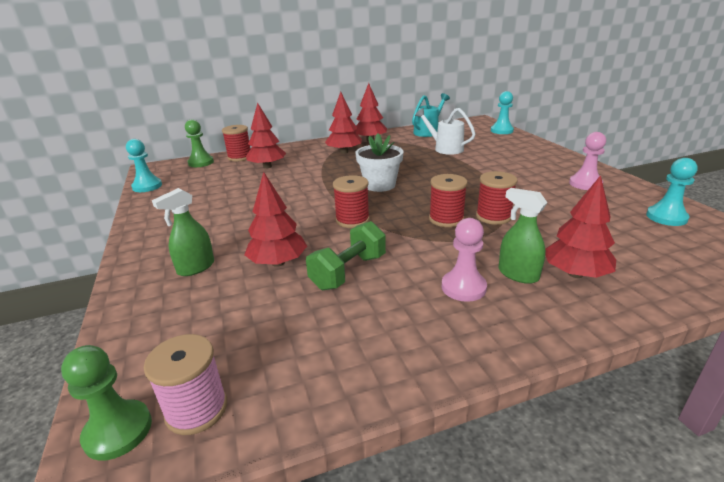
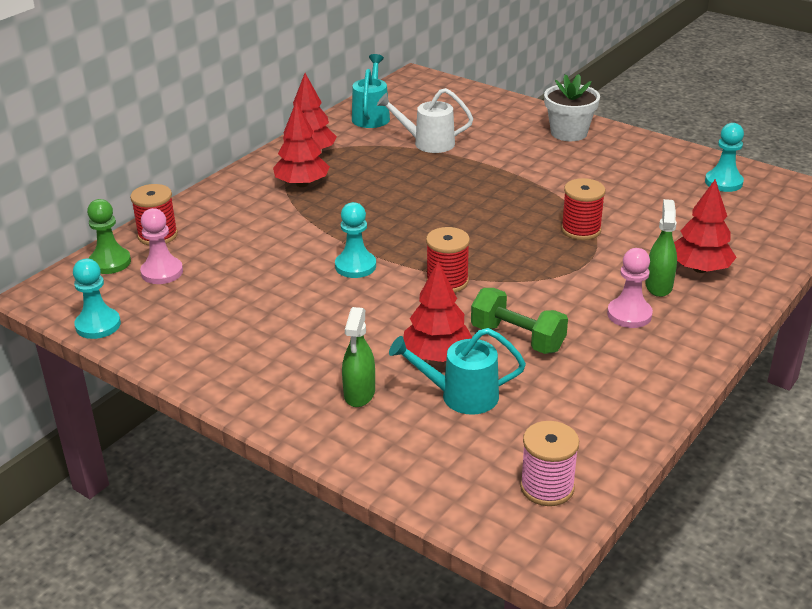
camera: 35 degrees left, 5 degrees up
green pawn [61,345,152,461] -> none
red tree [246,103,286,168] -> none
green dumbbell [306,221,386,290] -> green dumbbell turned 60 degrees counterclockwise [471,288,568,354]
white flower pot [355,133,404,192] -> white flower pot moved to [544,74,600,141]
red spool [429,174,467,227] -> none
turquoise pawn [491,91,514,134] -> turquoise pawn moved to [335,202,376,278]
green spray bottle [499,188,547,284] -> green spray bottle turned 90 degrees clockwise [645,199,677,297]
pink pawn [569,132,606,190] -> pink pawn moved to [140,208,183,284]
none -> turquoise watering can [389,328,526,415]

